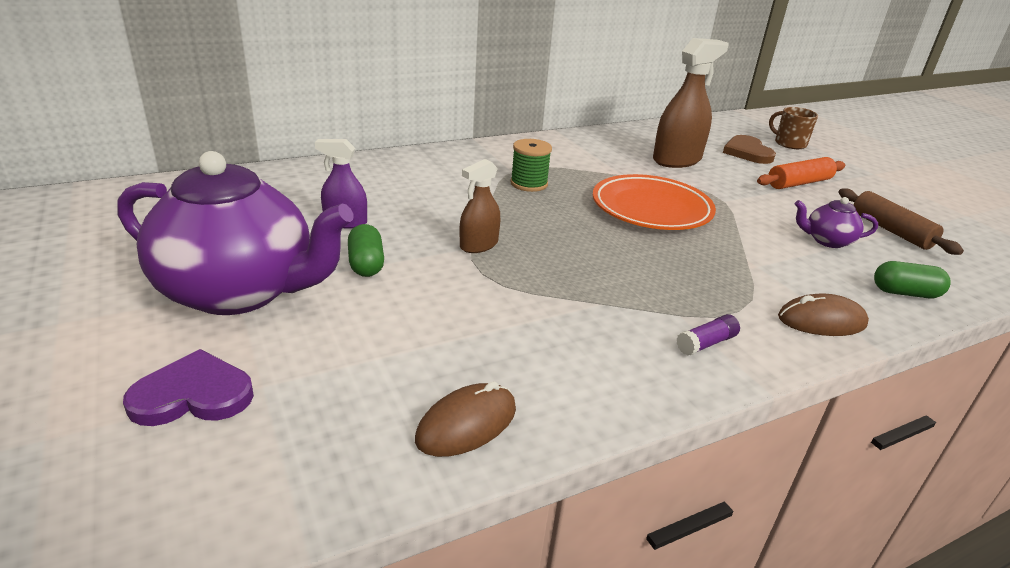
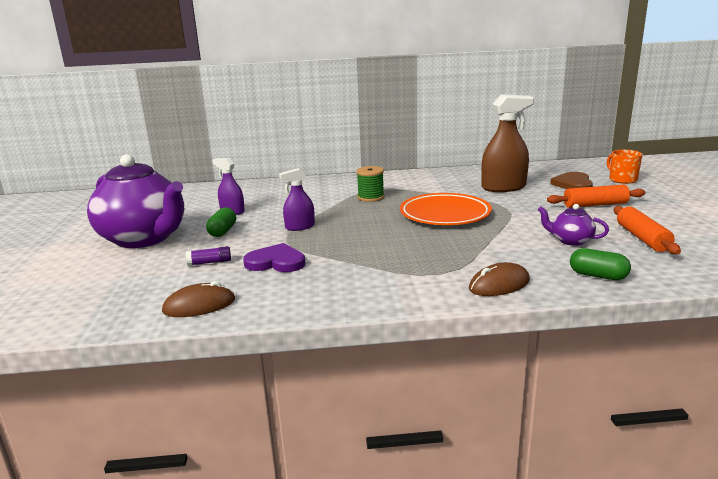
camera: 25 degrees right, 10 degrees down
purple heart [123,349,254,426] -> purple heart moved to [243,243,305,272]
brown spray bottle [460,159,500,253] -> purple spray bottle [279,168,315,231]
purple glue stick [677,314,740,356] -> purple glue stick moved to [186,246,231,266]
brown mug [769,107,818,149] -> orange mug [607,150,642,184]
brown mouse [778,294,869,336] -> brown mouse turned 45 degrees counterclockwise [469,262,530,296]
brown rolling pin [838,188,964,255] -> orange rolling pin [614,206,681,254]

